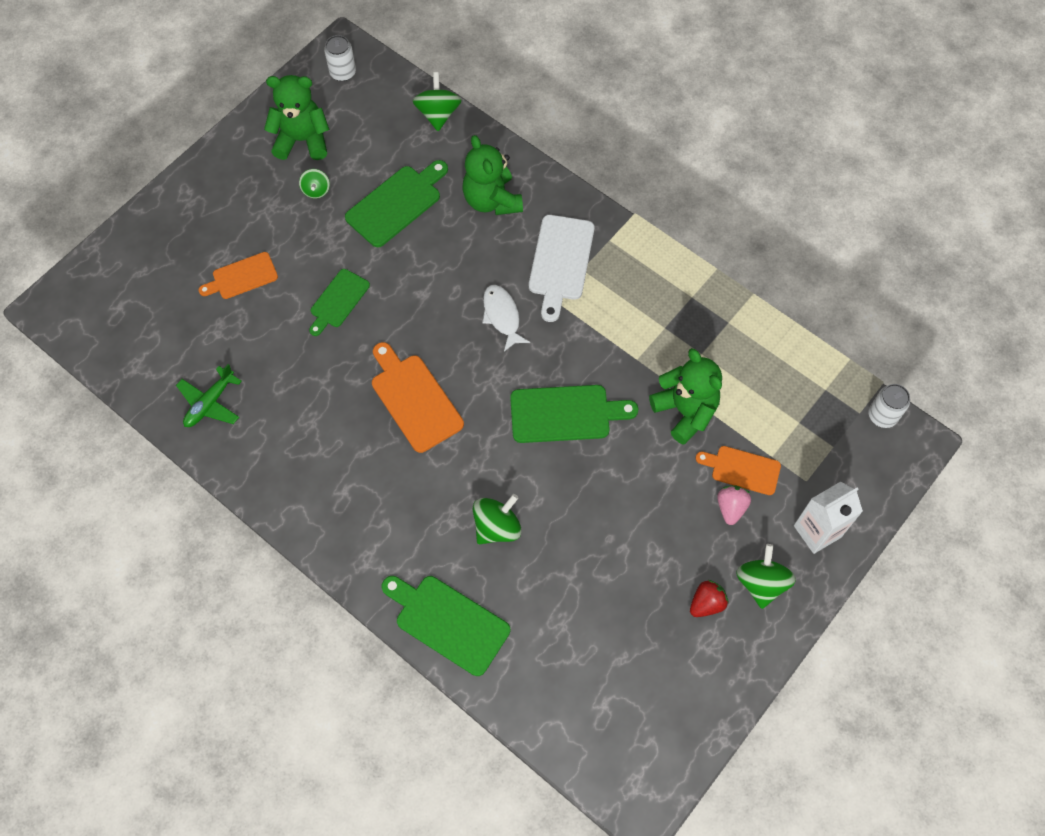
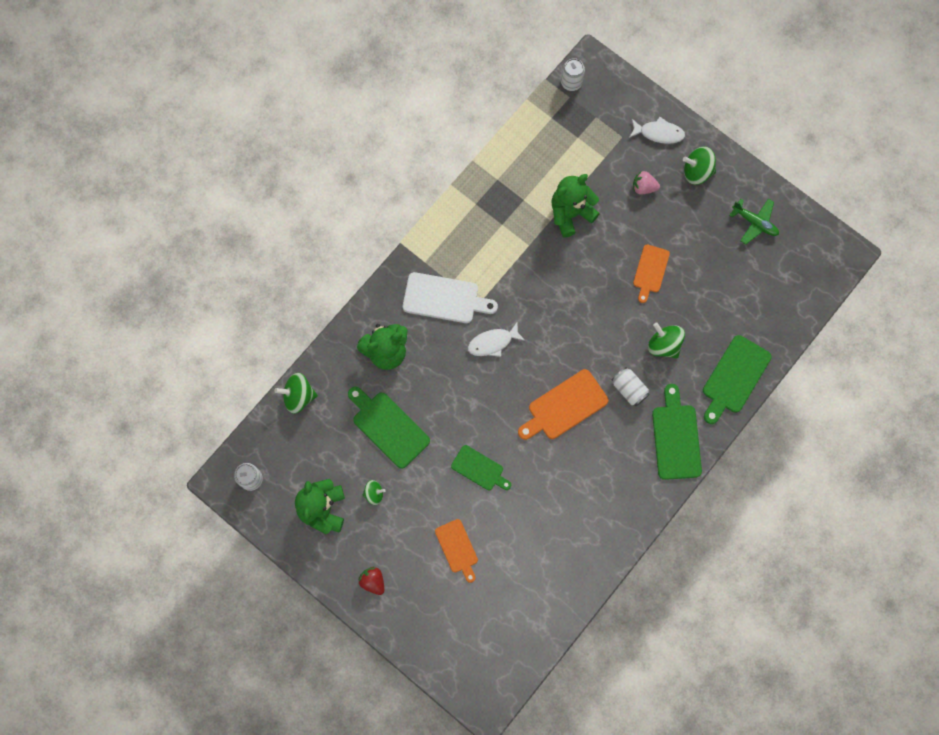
camera: 90 degrees left, 10 degrees up
green plane [176,364,242,427] -> green plane moved to [729,198,779,245]
green cutting board [510,385,638,443] -> green cutting board moved to [652,384,702,480]
red strawberry [690,580,728,617] -> red strawberry moved to [358,567,384,595]
orange cutting board [696,446,781,495] -> orange cutting board moved to [633,245,670,303]
white carton [794,482,863,554] -> white fish [629,117,685,144]
none -> white can [612,367,650,406]

